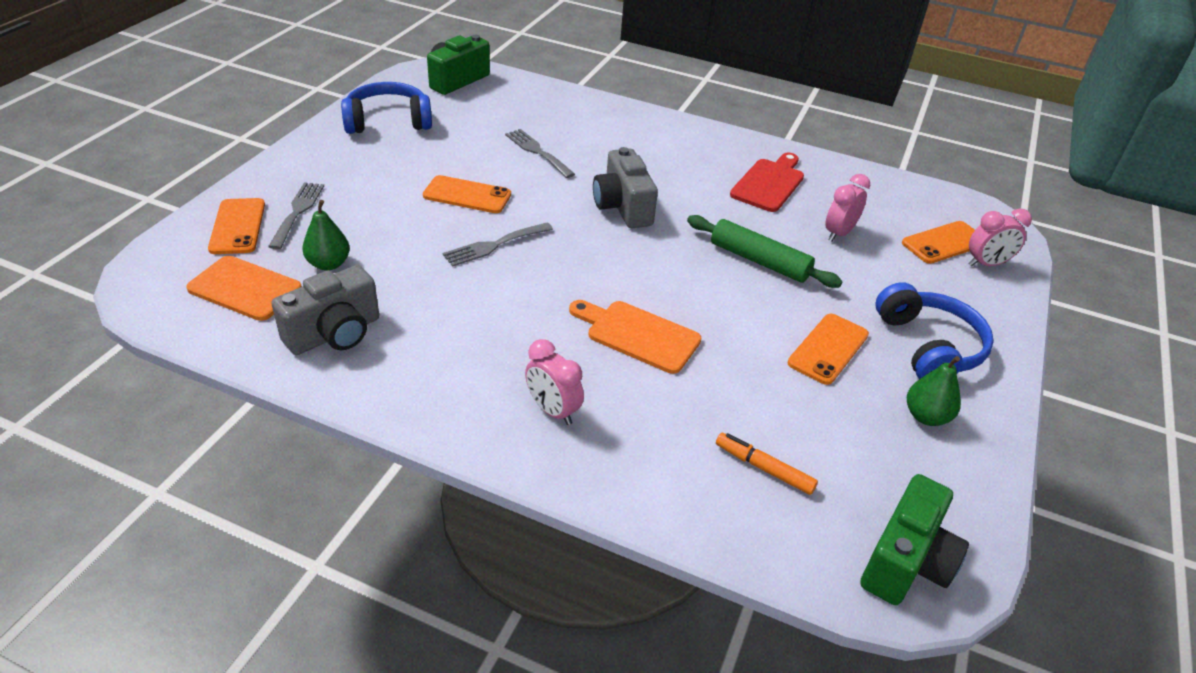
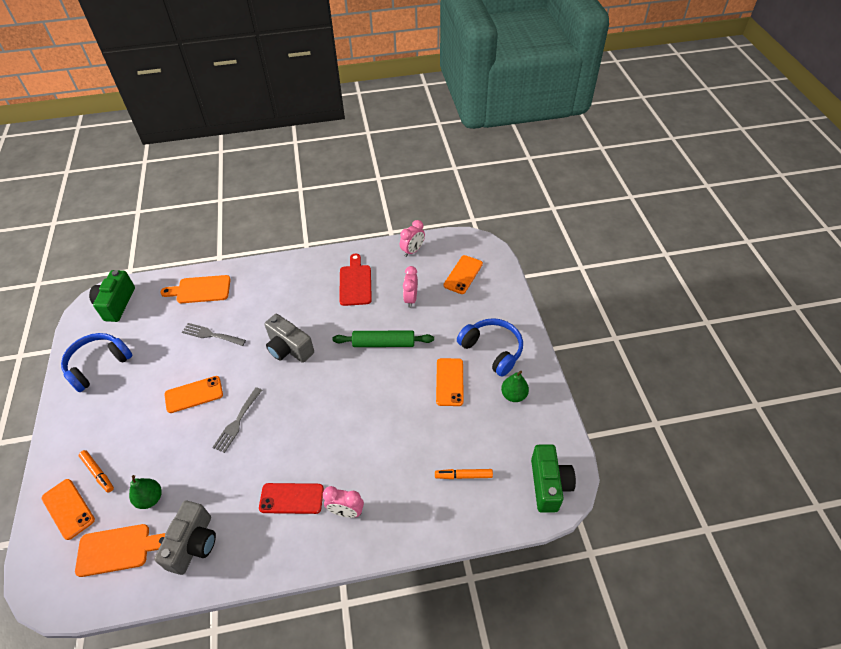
camera: 30 degrees left, 10 degrees up
grey fork [268,182,324,249] -> orange marker [79,450,114,493]
orange cutting board [569,300,701,374] -> orange cutting board moved to [160,275,231,303]
pink clock [968,209,1032,267] -> pink clock moved to [400,220,425,257]
none -> red phone [259,483,324,514]

